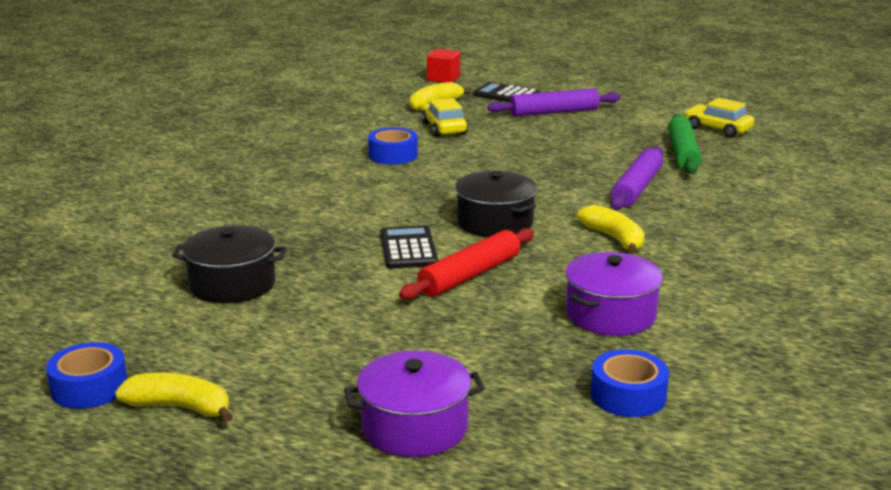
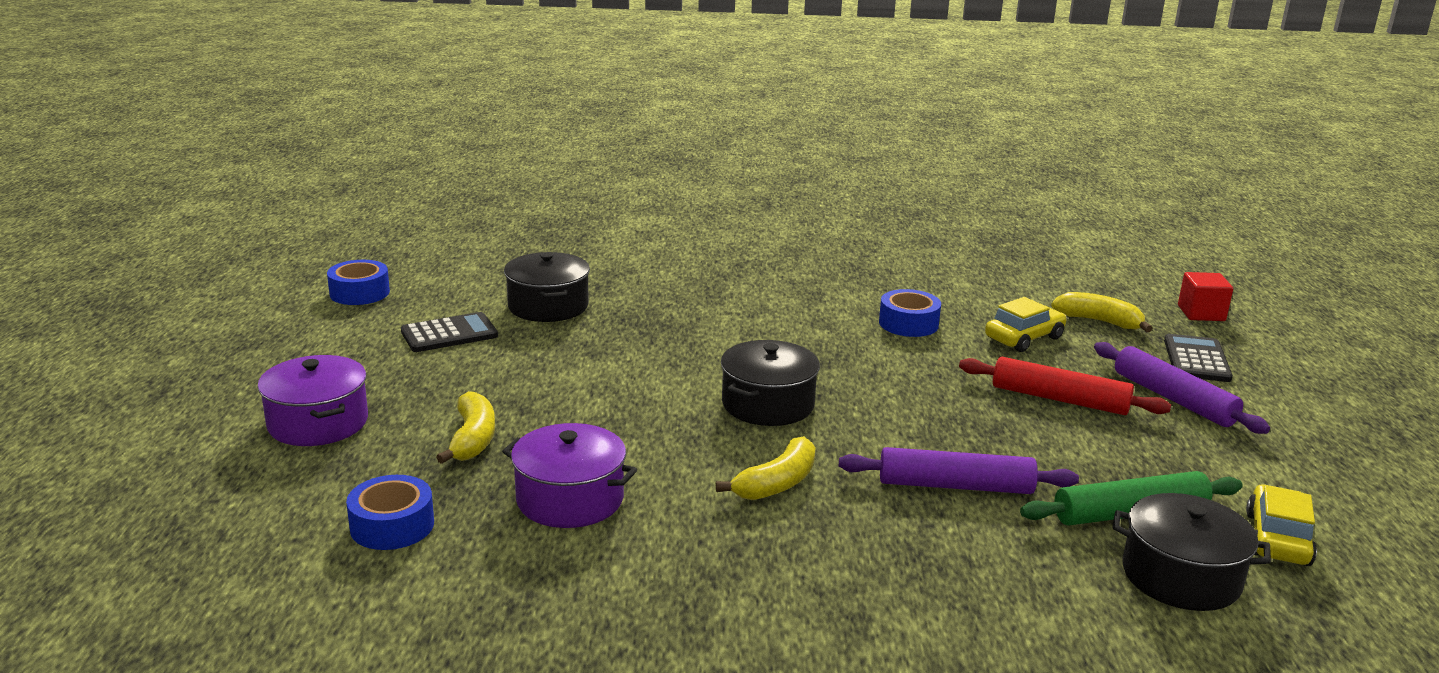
camera: 70 degrees right, 0 degrees up
yellow banana [115,373,233,422] -> yellow banana moved to [436,391,495,464]
black calculator [380,225,438,269] -> black calculator moved to [401,312,498,352]
red rolling pin [399,228,534,300] -> red rolling pin moved to [959,357,1171,415]
none -> black pot [1112,493,1271,611]

